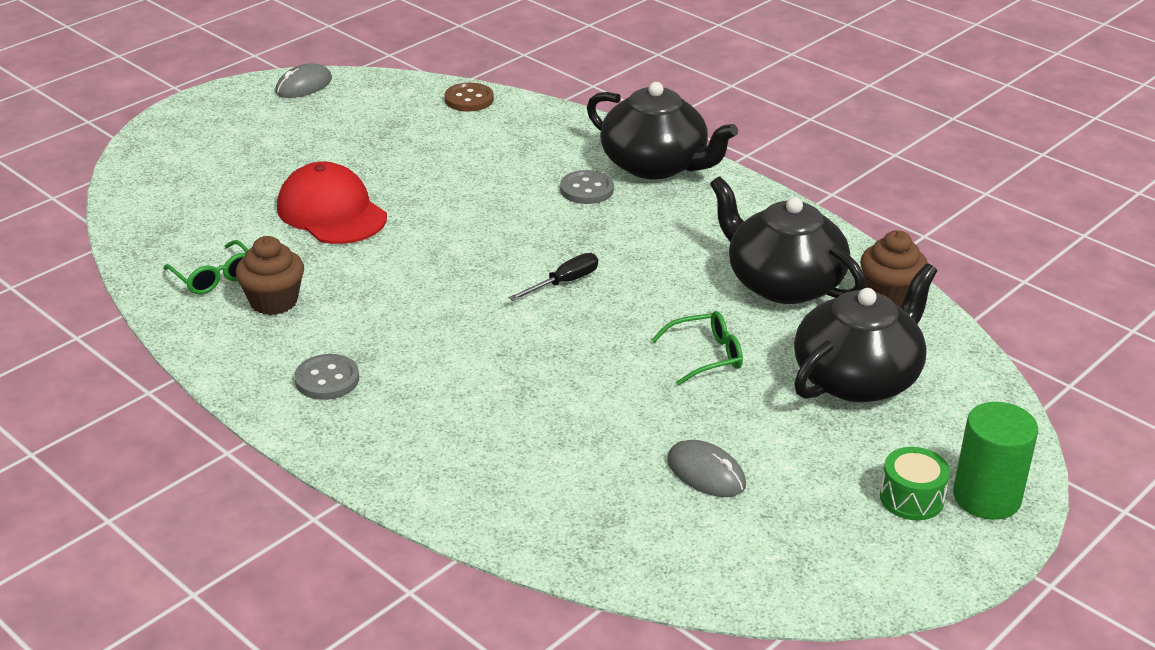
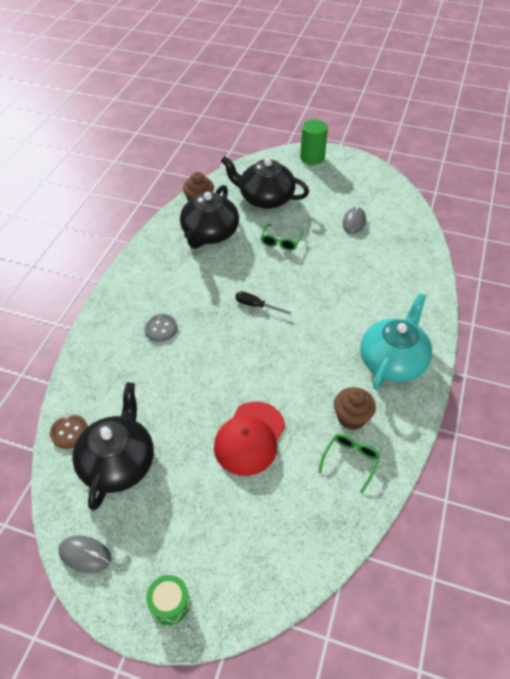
camera: 115 degrees left, 15 degrees up
grey button [294,354,359,400] -> turquoise teapot [360,293,432,390]
black teapot [587,82,738,179] -> black teapot moved to [72,382,154,510]
green glasses [652,311,743,386] -> green glasses turned 120 degrees counterclockwise [260,224,304,251]
green drum [880,447,950,520] -> green drum moved to [146,575,190,625]

